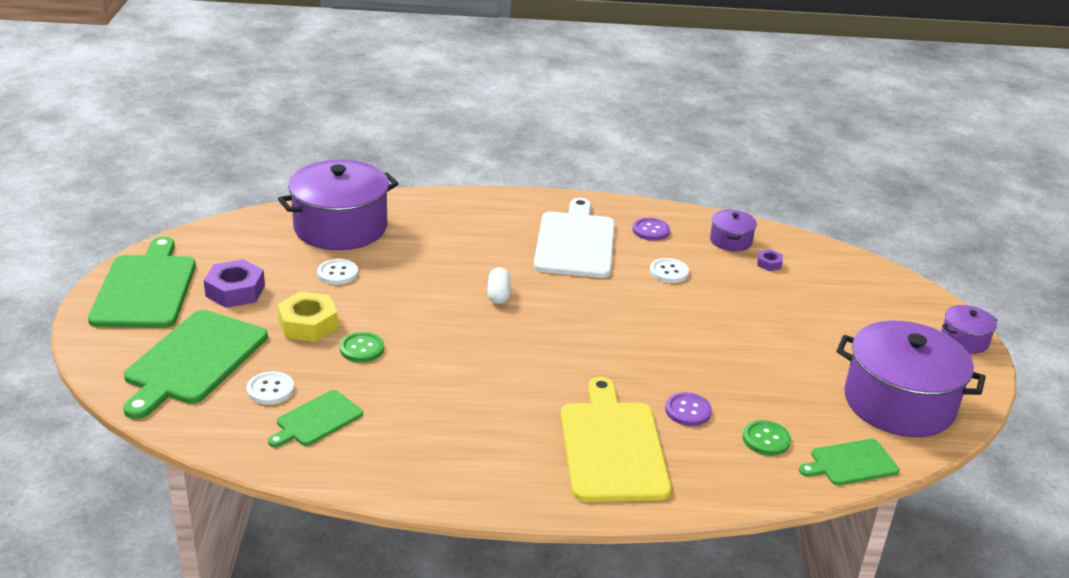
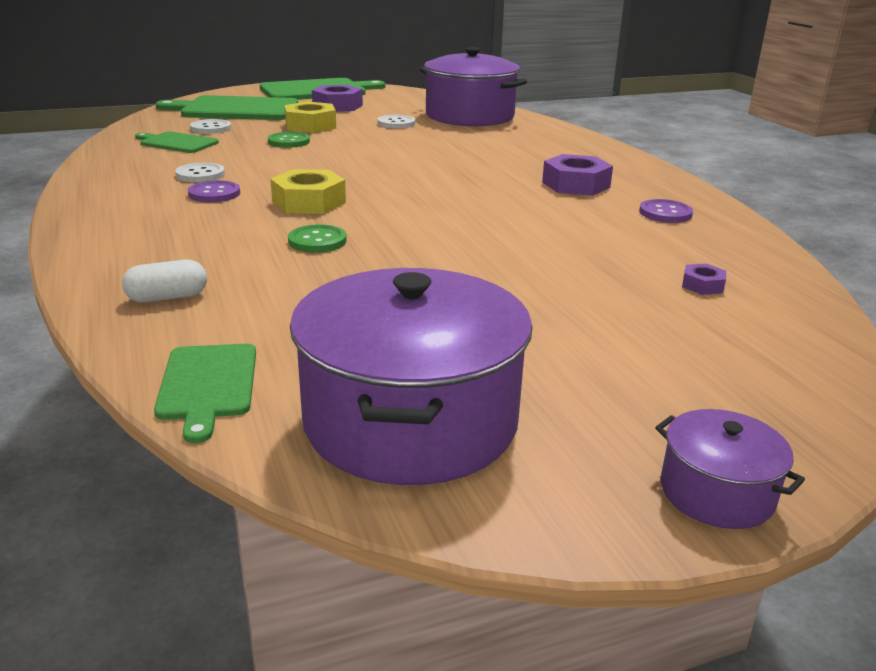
camera: 70 degrees right, 5 degrees down
white capsule [487,267,511,304] -> white capsule moved to [122,260,207,303]
white cutting board [534,198,615,278] -> purple nut [542,154,613,196]
yellow cutting board [561,377,671,502] -> none
white button [650,258,689,283] -> white button moved to [175,163,225,182]
purple button [665,392,712,426] -> purple button moved to [188,180,240,202]
purple pot [710,210,757,252] -> none
green button [743,420,791,456] -> green button moved to [288,224,347,253]
green cutting board [799,439,899,485] -> green cutting board turned 150 degrees counterclockwise [154,344,256,443]
none -> yellow nut [270,169,346,214]

